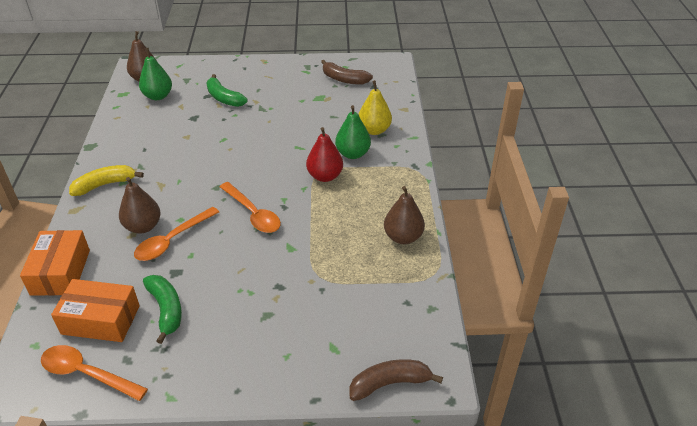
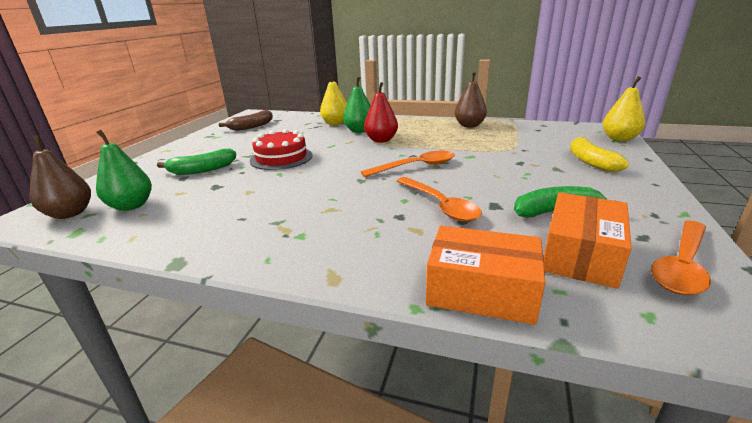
camera: 70 degrees left, 15 degrees down
yellow banana [69,165,144,196] -> yellow banana moved to [570,137,629,172]
brown pear [119,177,161,234] -> none
brown banana [349,359,443,401] -> yellow pear [603,76,645,141]
none -> red cake [250,129,313,170]

